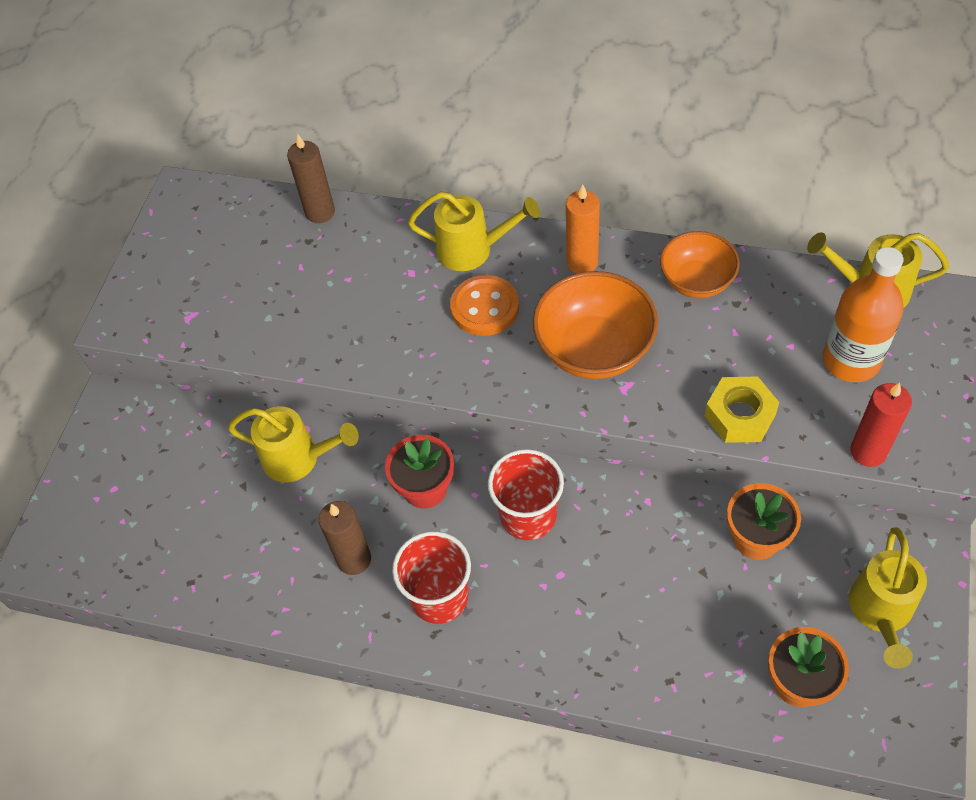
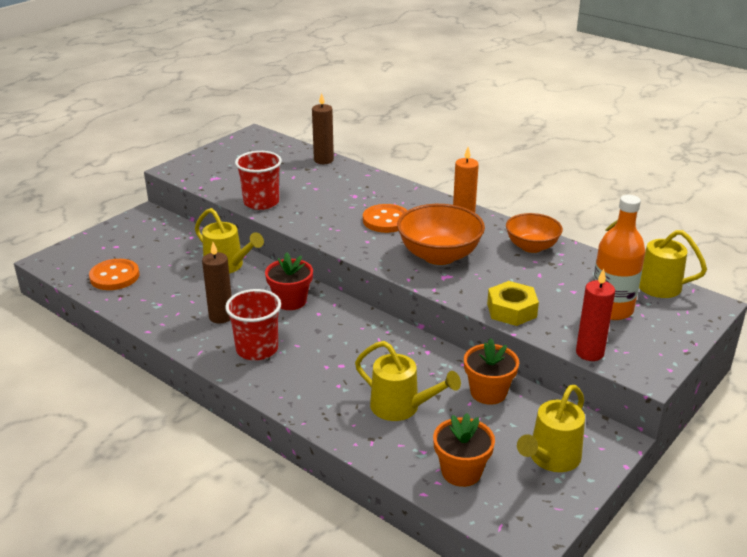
camera: 20 degrees right, 25 degrees down
yellow watering can [408,192,540,271] -> yellow watering can moved to [355,341,461,421]
red cup [488,449,564,540] -> red cup moved to [235,151,282,210]
none -> orange button [89,259,140,290]

